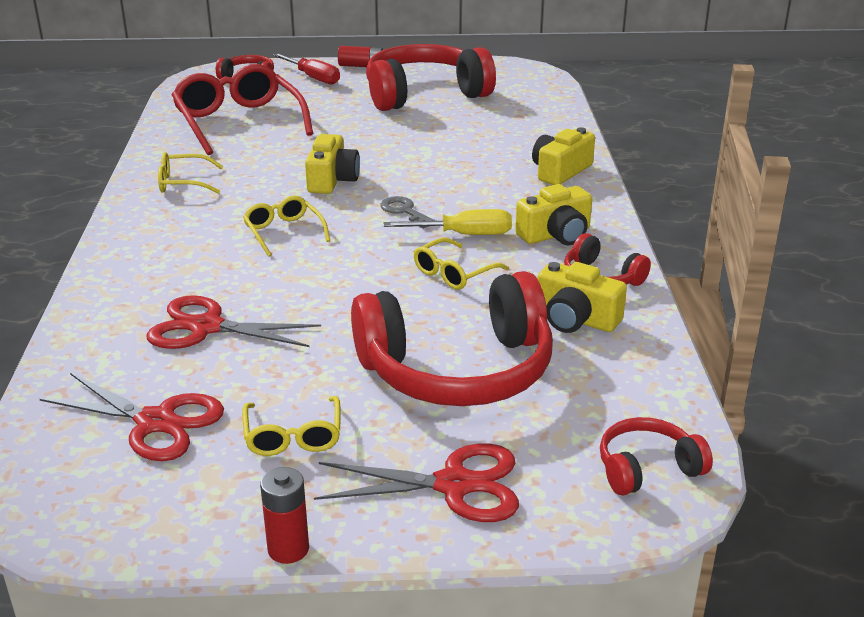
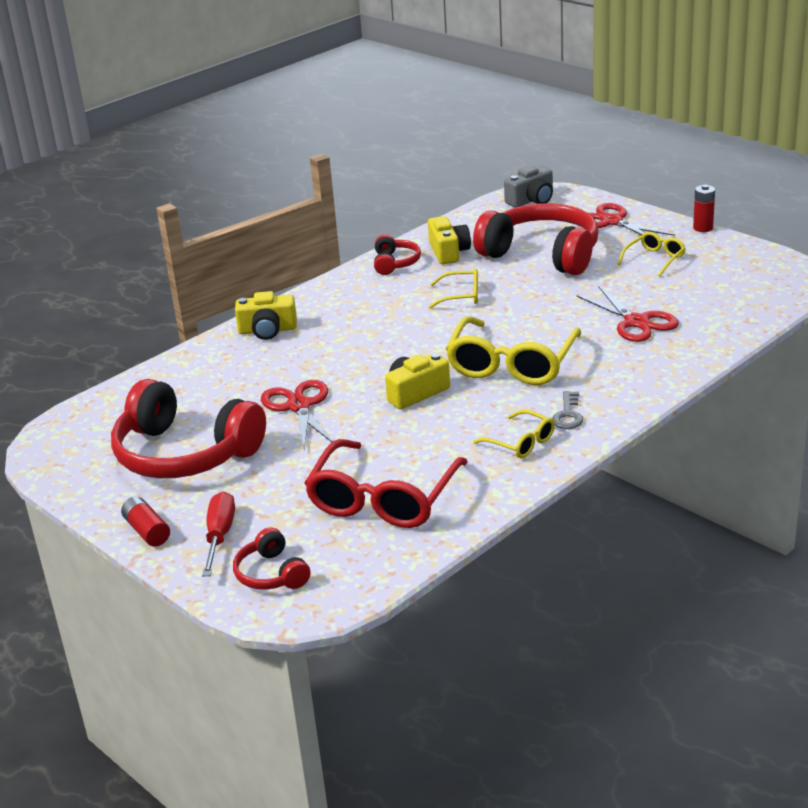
camera: 130 degrees left, 0 degrees up
red scissors [40,373,224,461] -> red scissors moved to [261,380,333,450]
yellow glasses [243,196,330,257] -> yellow glasses [446,316,581,385], size x2.00
grey key [381,196,436,229] -> grey key moved to [552,391,583,429]
yellow screwdriver [384,209,512,235] -> none
yellow camera [515,184,592,245] -> none
red headphones [600,417,713,496] -> grey camera [504,166,553,207]

